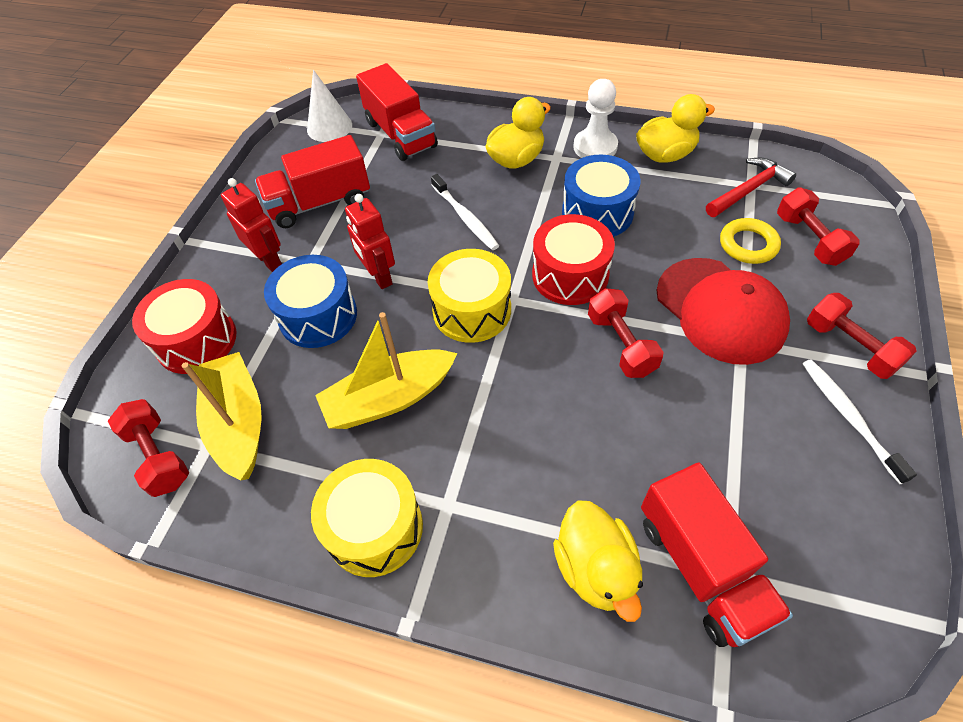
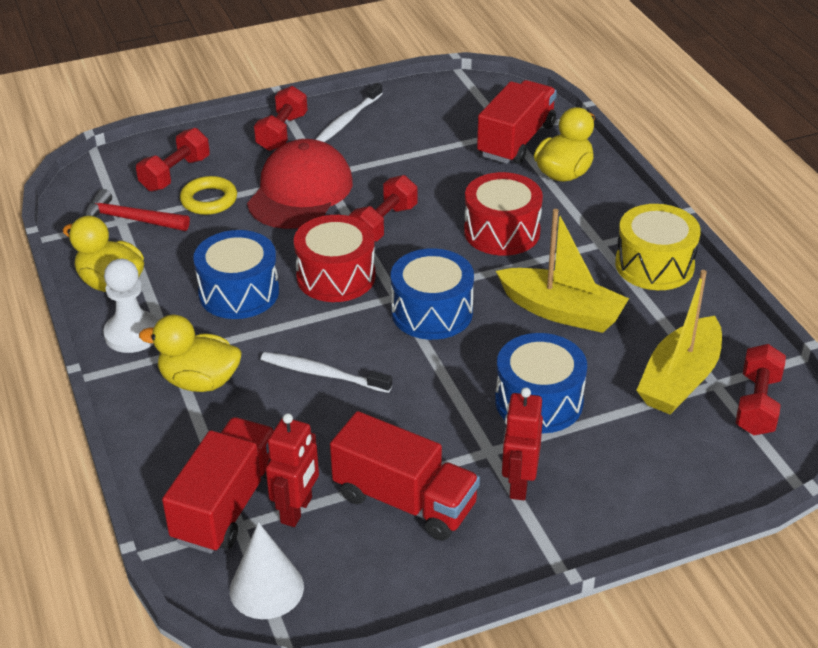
camera: 130 degrees left, 15 degrees down
red drum [132,279,236,374] -> red drum moved to [464,172,543,256]
red robot [345,194,395,289] -> red robot moved to [266,413,319,527]
yellow drum [428,249,511,343] -> blue drum [391,248,474,340]
white toothbrush [431,174,499,250] -> white toothbrush turned 90 degrees counterclockwise [261,352,392,393]

